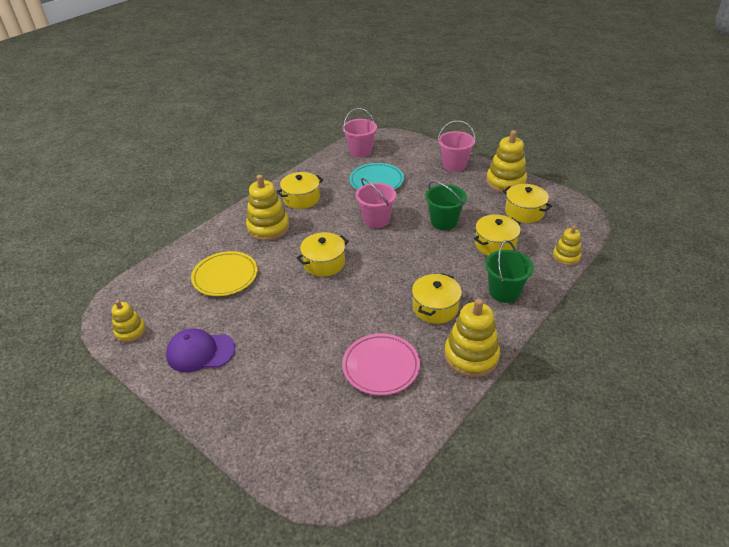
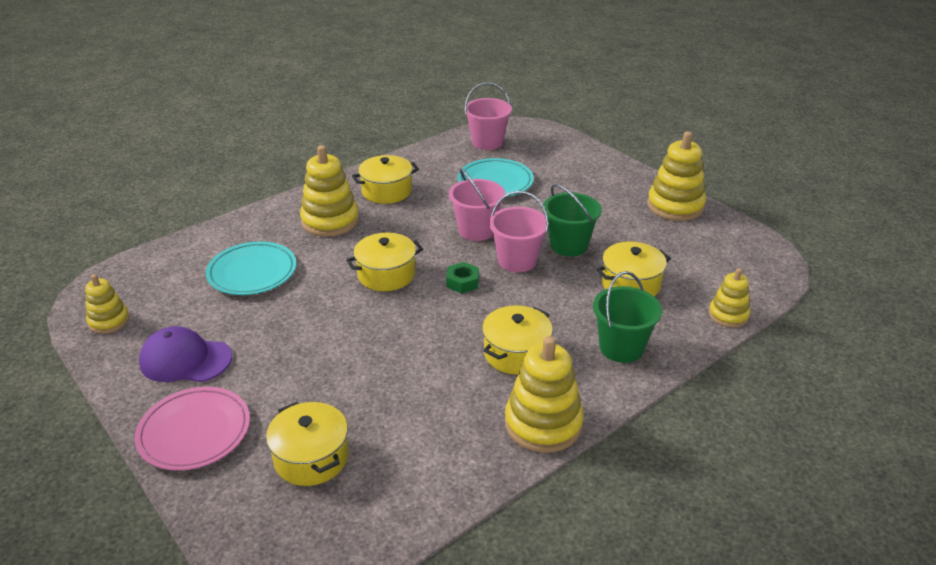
camera: 10 degrees right, 5 degrees down
yellow plate [191,251,258,296] -> turquoise plate [206,241,296,295]
pink plate [342,334,420,395] -> pink plate moved to [135,387,250,471]
pink bucket [438,120,476,172] -> pink bucket moved to [489,191,549,272]
yellow pot [503,184,552,223] -> yellow pot moved to [266,402,349,486]
none -> green nut [446,262,479,294]

